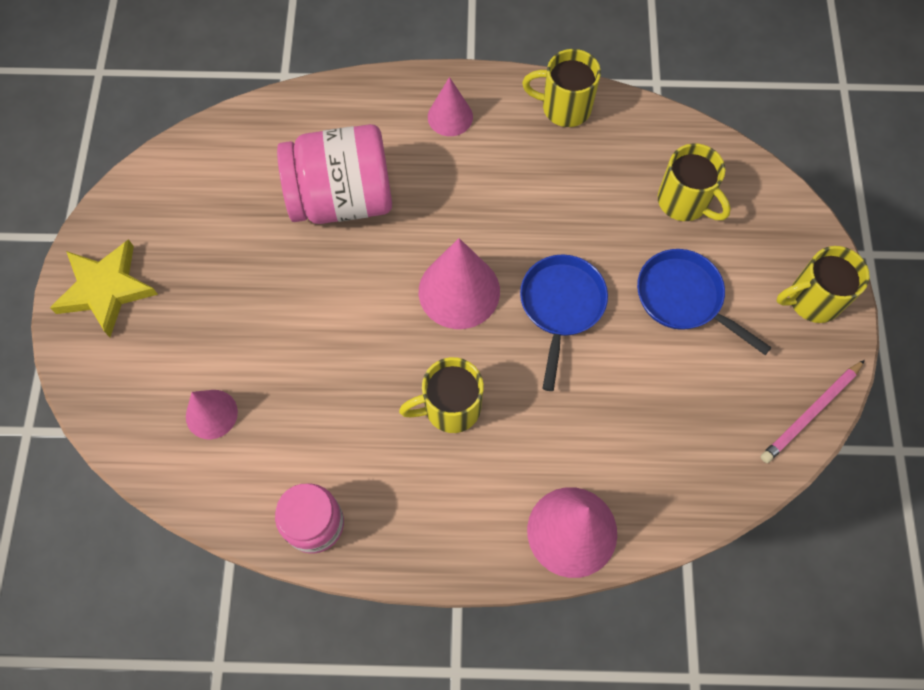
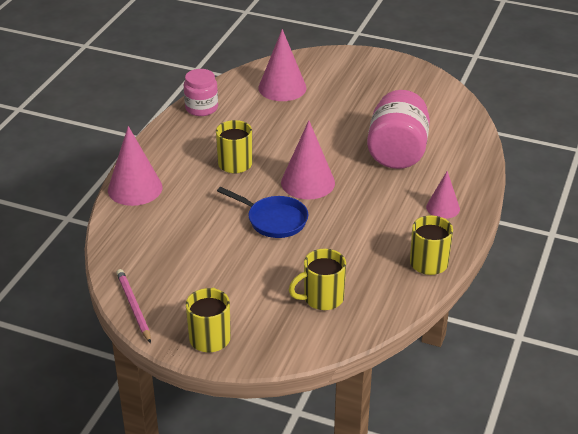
camera: 110 degrees right, 30 degrees down
yellow star [50,239,158,337] -> none
pink cone [186,390,238,439] -> pink cone [258,29,307,101], size x1.66
blue pan [637,249,772,355] -> none

